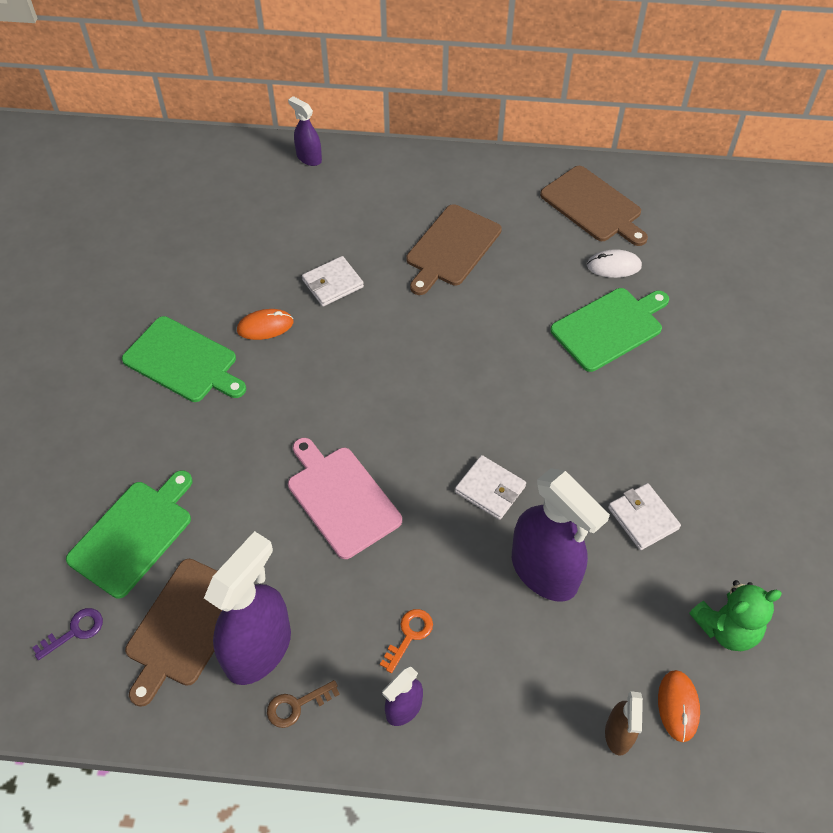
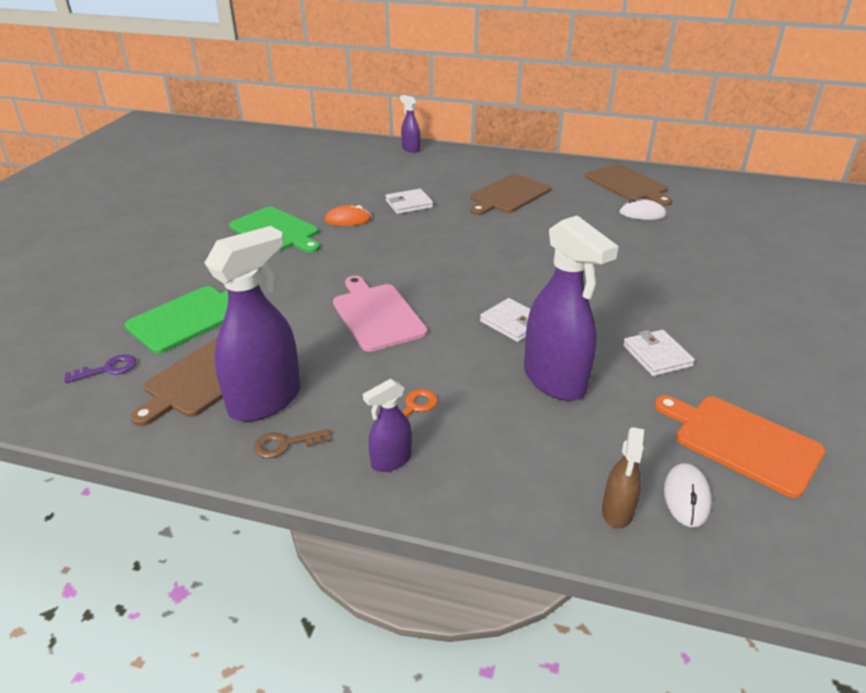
camera: 10 degrees right, 20 degrees down
green cutting board [550,288,669,372] -> none
orange mouse [658,670,700,742] -> white mouse [664,463,712,527]
green teddy bear [689,580,782,651] -> orange cutting board [655,395,825,498]

